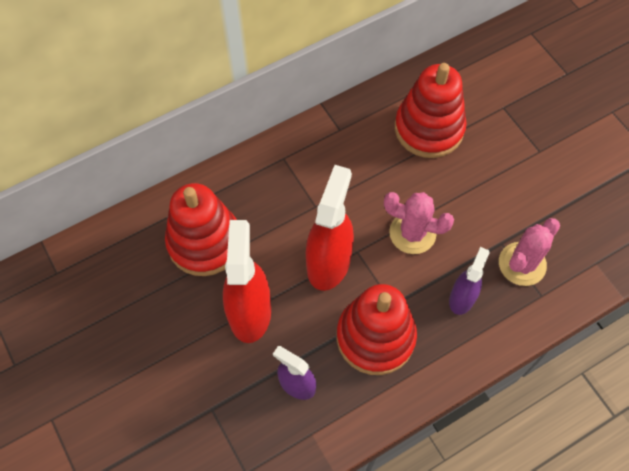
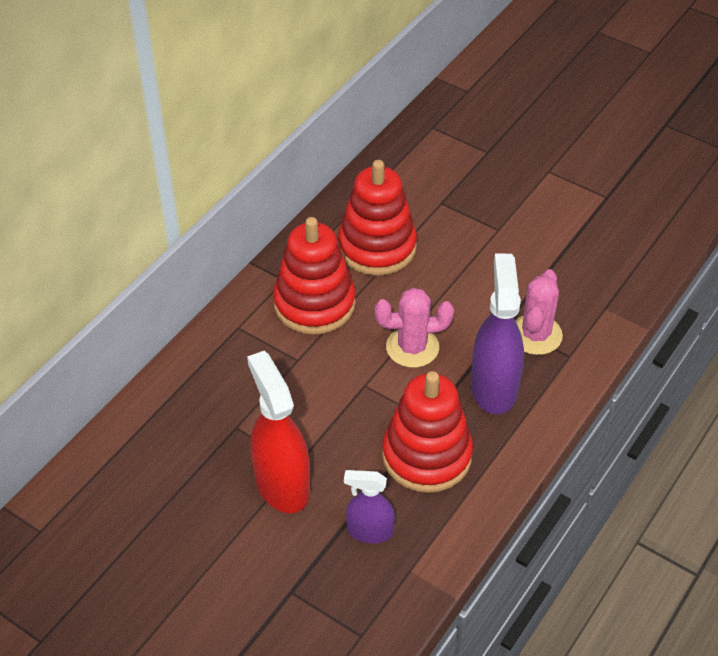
camera: 25 degrees left, 15 degrees down
red stacking toy [165,183,237,276] -> red stacking toy moved to [273,217,356,335]
red spray bottle [306,165,354,291] -> none
purple spray bottle [449,247,490,315] -> purple spray bottle [471,254,524,414], size x1.71

